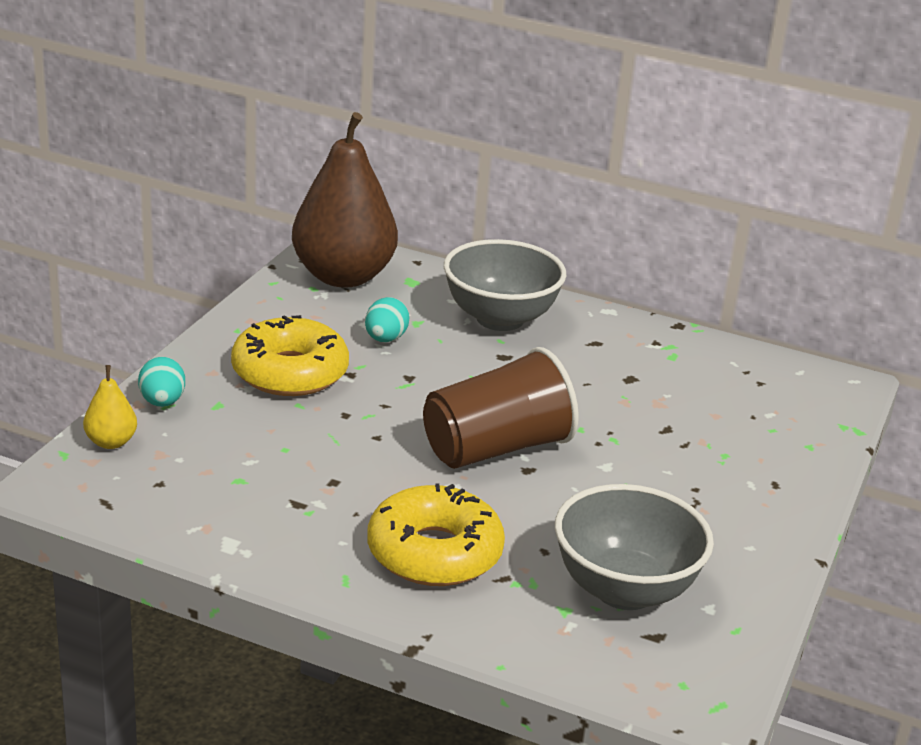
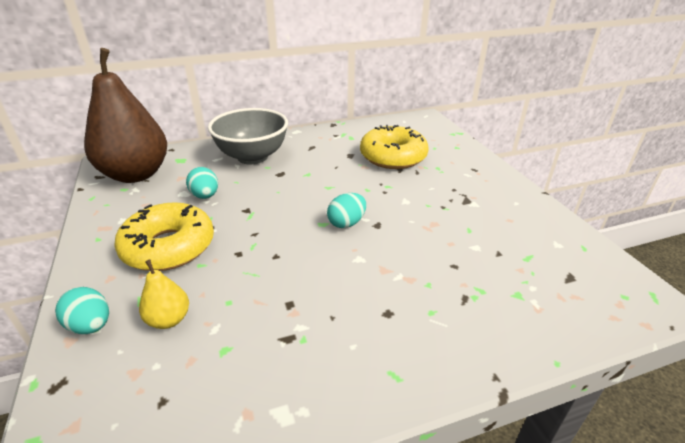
camera: 40 degrees left, 5 degrees up
yellow pear [83,365,137,449] -> yellow pear moved to [139,260,189,329]
yellow donut [367,483,505,586] -> yellow donut moved to [360,125,429,169]
brown cup [423,347,579,469] -> turquoise egg [327,193,366,228]
grey bowl [555,484,714,610] -> none

